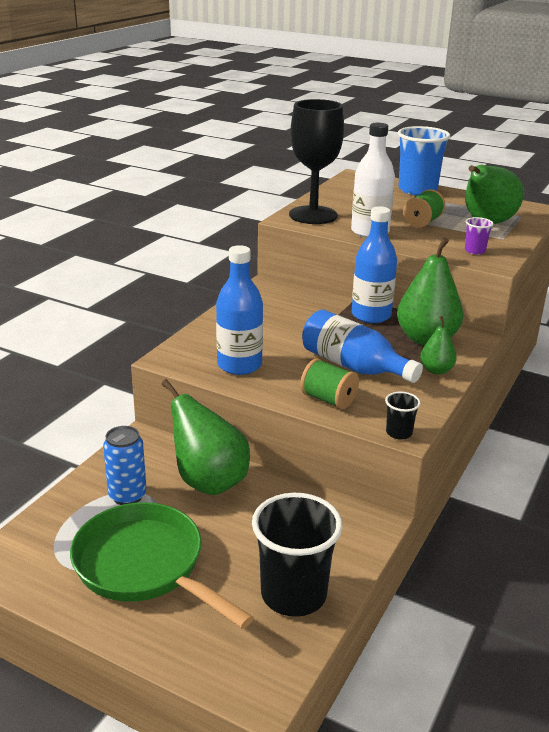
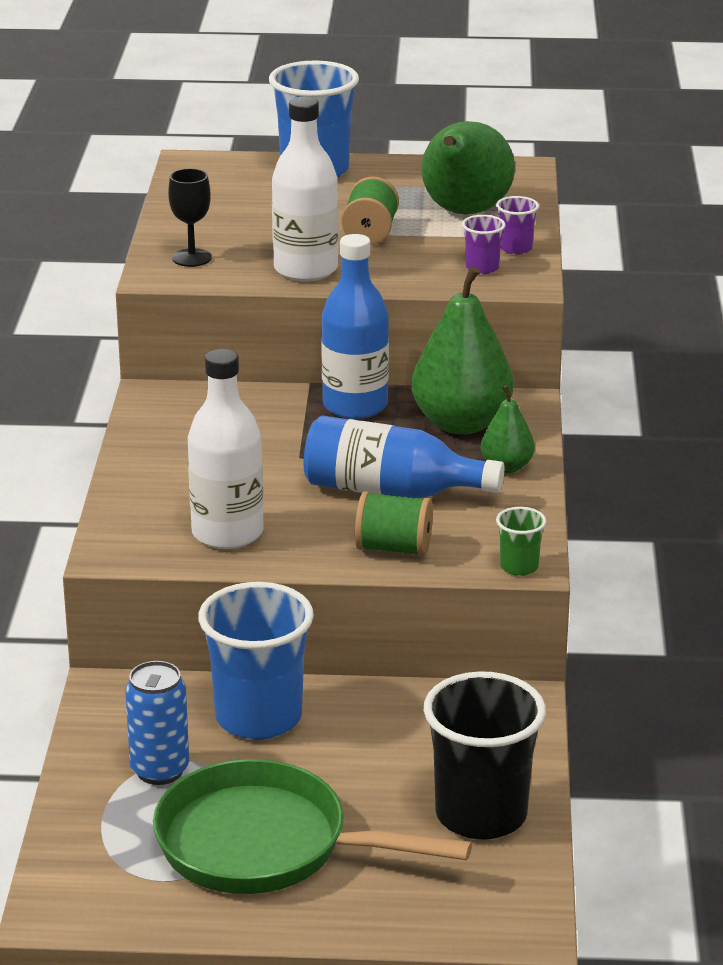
camera: 25 degrees left, 0 degrees up
green pear [162,379,250,495] -> blue cup [198,582,314,740]
blue bottle [216,245,263,375] -> white bottle [188,349,264,549]
black goblet [289,99,344,224] -> black goblet [168,168,212,267], size x0.47
black cup [385,392,421,440] -> green cup [496,507,546,576]
none -> purple cup [496,196,539,255]

